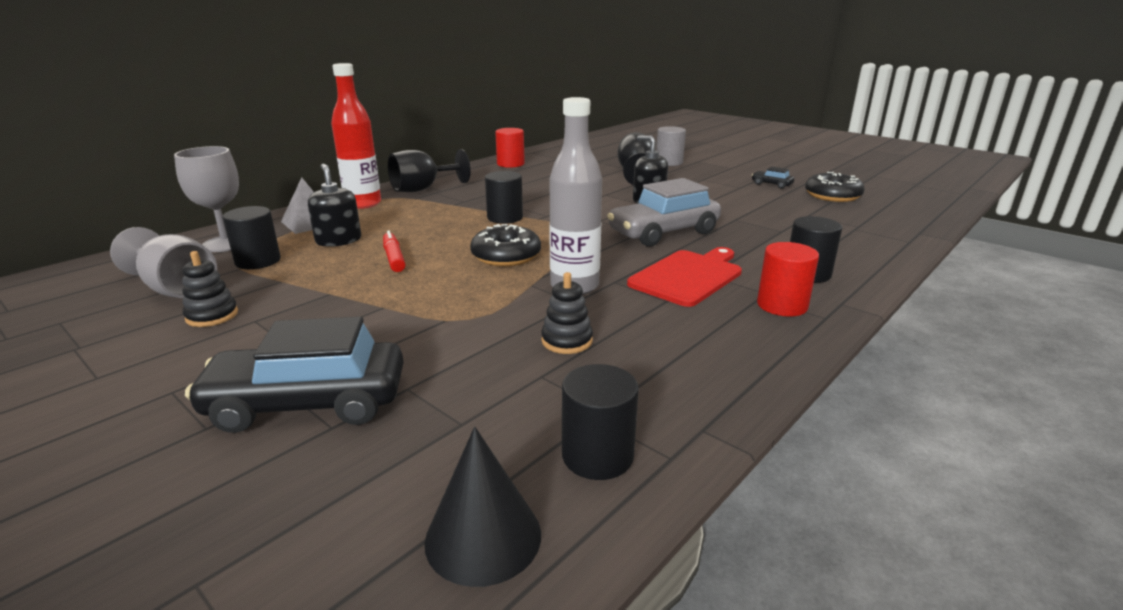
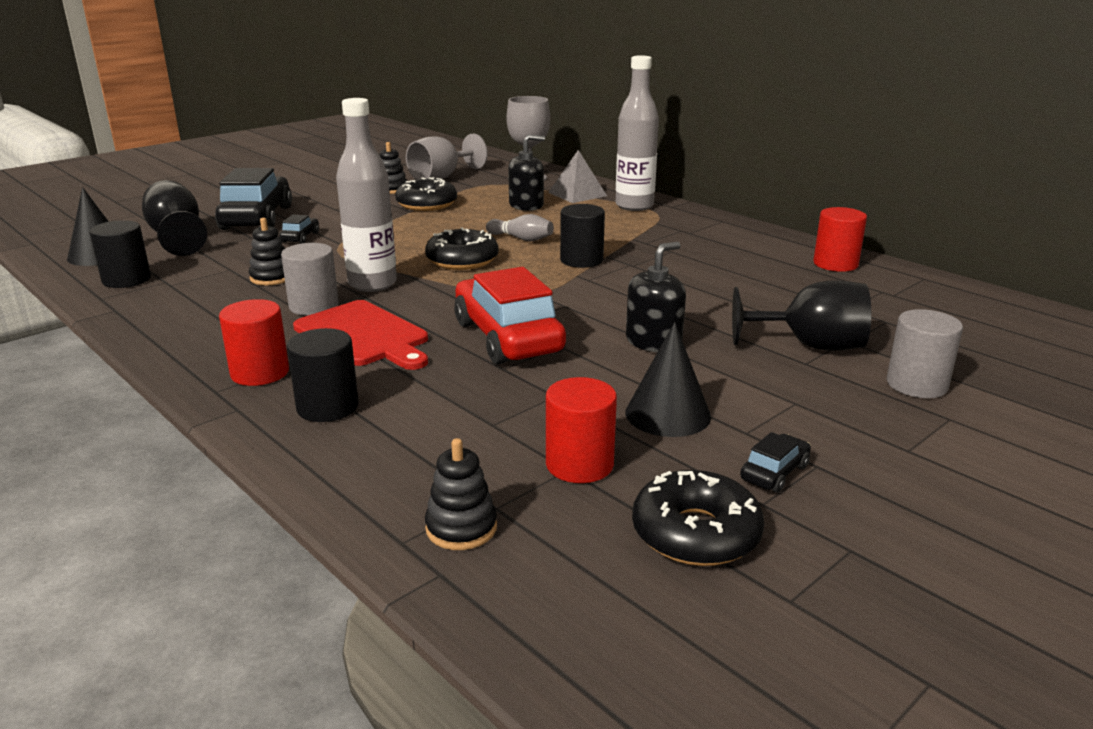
camera: 95 degrees right, 0 degrees up
black cylinder [223,206,281,269] -> none
red bottle [331,63,381,209] -> grey bottle [615,55,659,211]
red marker [383,231,406,272] -> none
black goblet [388,149,471,192] -> black goblet moved to [142,180,207,256]
grey car [607,178,721,246] -> red car [454,267,566,365]
none -> black car [279,214,319,244]
none -> grey cylinder [281,243,339,315]
none -> black donut [395,177,457,211]
none -> black stacking toy [425,438,497,550]
none -> grey bowling pin [486,214,554,241]
none -> red cylinder [546,377,617,483]
none -> black cone [625,322,711,437]

